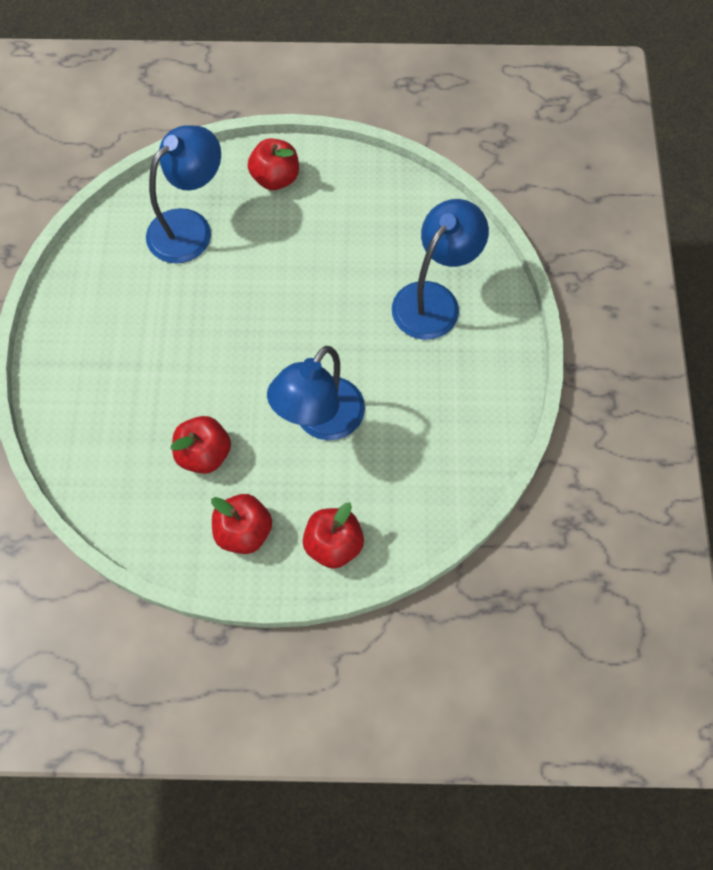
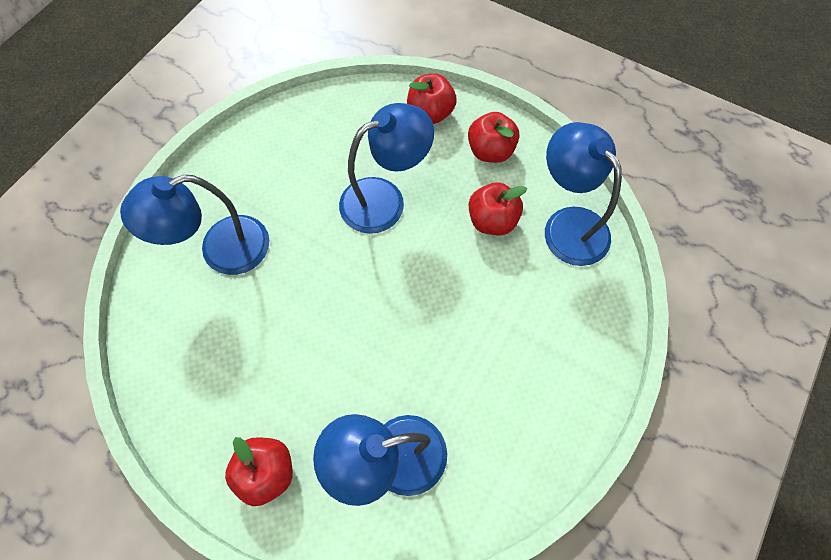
camera: 150 degrees left, 0 degrees up
none -> blue lamp [545,122,622,266]

